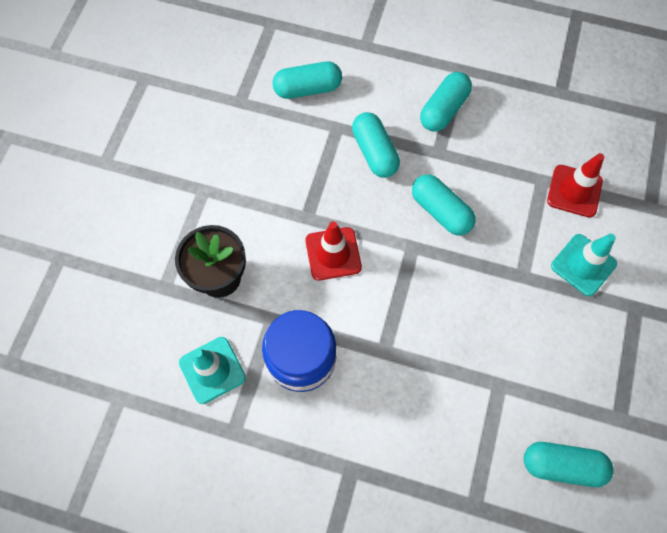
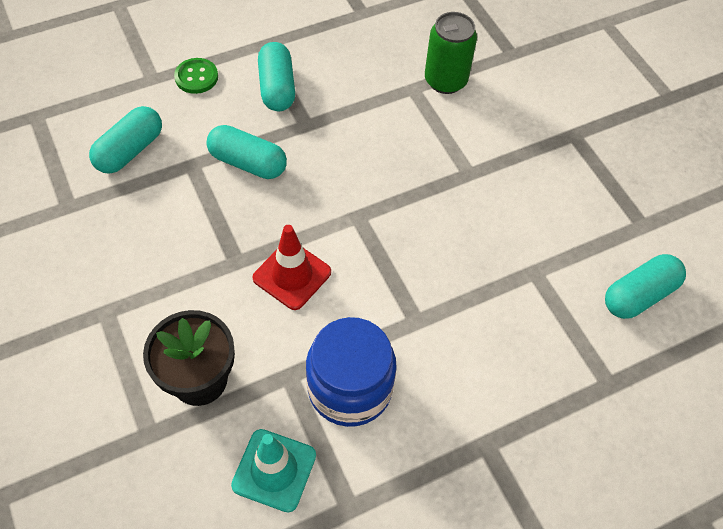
camera: 45 degrees left, 10 degrees down
turquoise capsule [412,174,476,235] -> none
red traffic cone [547,153,604,217] -> green can [425,12,477,94]
turquoise traffic cone [551,234,617,296] -> none
none -> green button [174,58,218,94]

